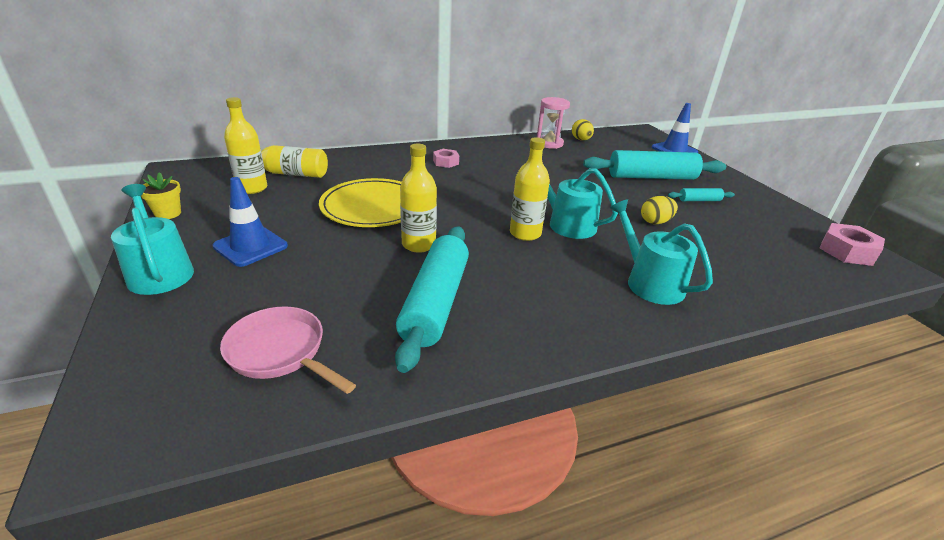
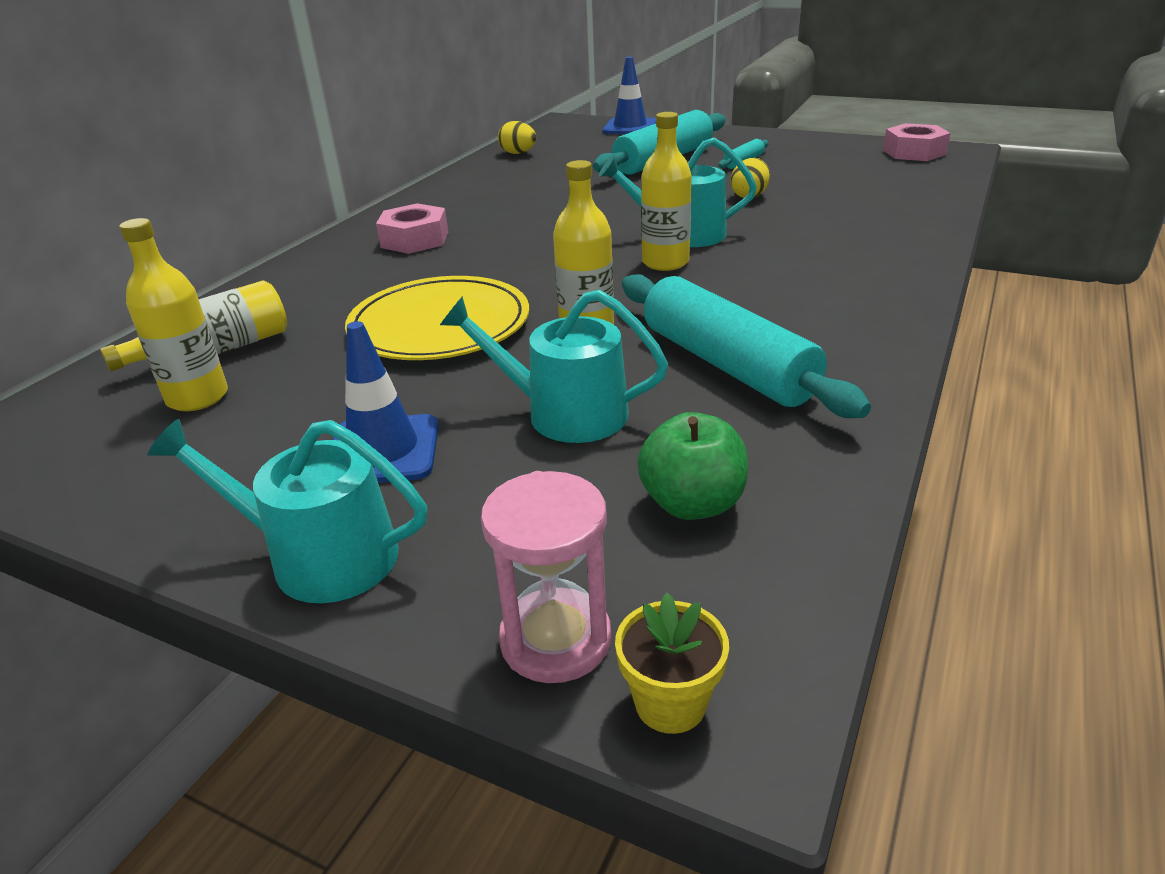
camera: 40 degrees left, 0 degrees up
yellow flower pot [141,172,181,219] -> yellow flower pot moved to [615,593,729,734]
pink pan [220,307,356,394] -> green apple [637,412,748,520]
pink nut [433,149,459,168] -> pink nut [376,203,448,254], size x1.55
pink hourglass [537,97,570,149] -> pink hourglass moved to [481,471,612,683]
turquoise watering can [610,199,713,305] -> turquoise watering can moved to [440,290,668,443]

